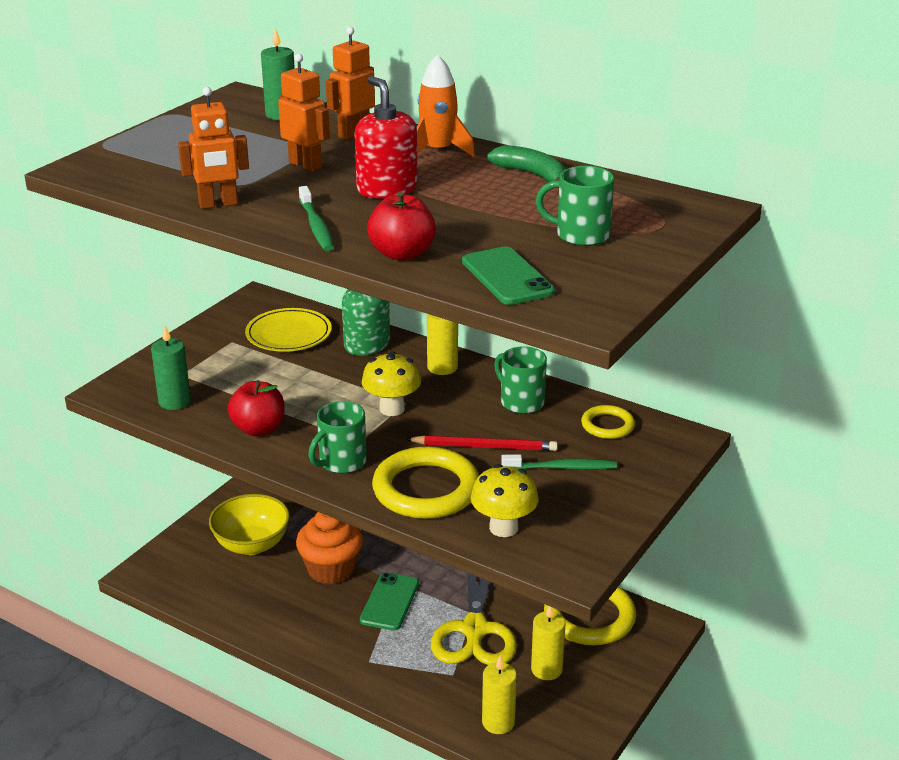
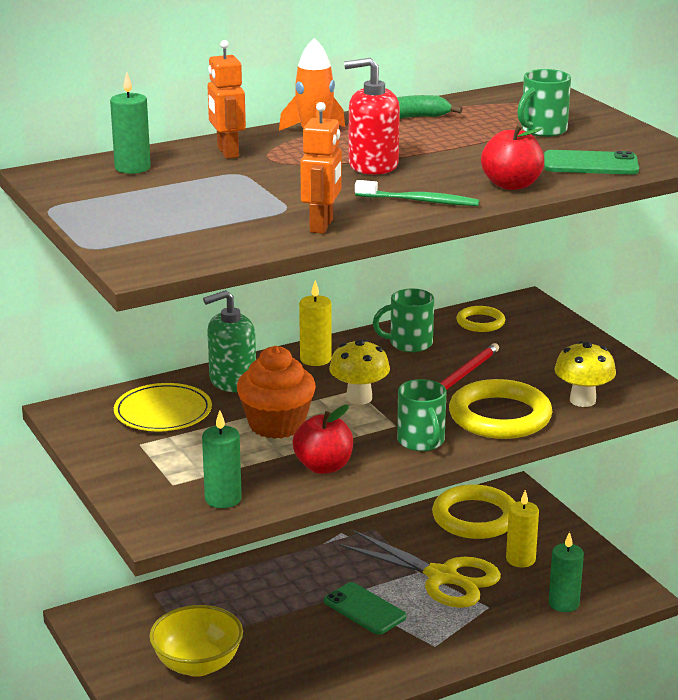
camera: 60 degrees left, 5 degrees down
orange robot [278,54,330,172] -> none
orange cupcake [296,512,363,584] -> orange cupcake moved to [237,346,316,439]
yellow candle [482,655,517,734] -> green candle [549,532,584,612]
green toothbrush [501,455,617,470] -> none

